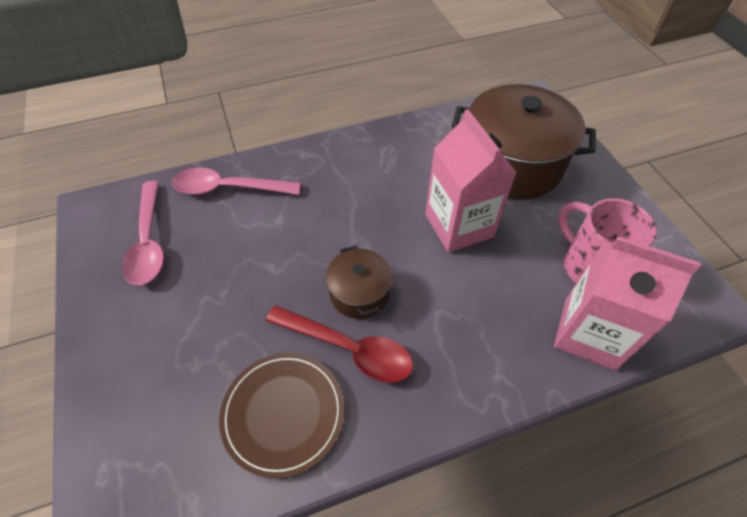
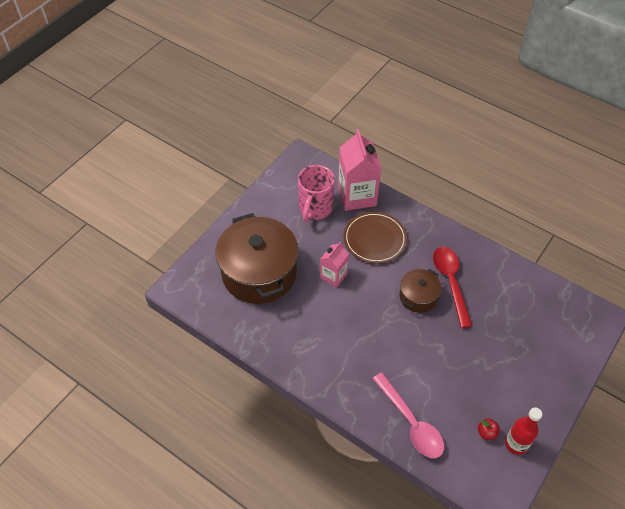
camera: 125 degrees left, 0 degrees up
pink spoon [122,181,164,285] -> red apple [478,418,500,440]
brown plate [219,353,344,478] -> brown plate moved to [344,212,407,264]
pink carton [425,109,517,252] -> pink carton [320,241,349,287], size x0.57
none -> red bottle [505,407,542,455]

